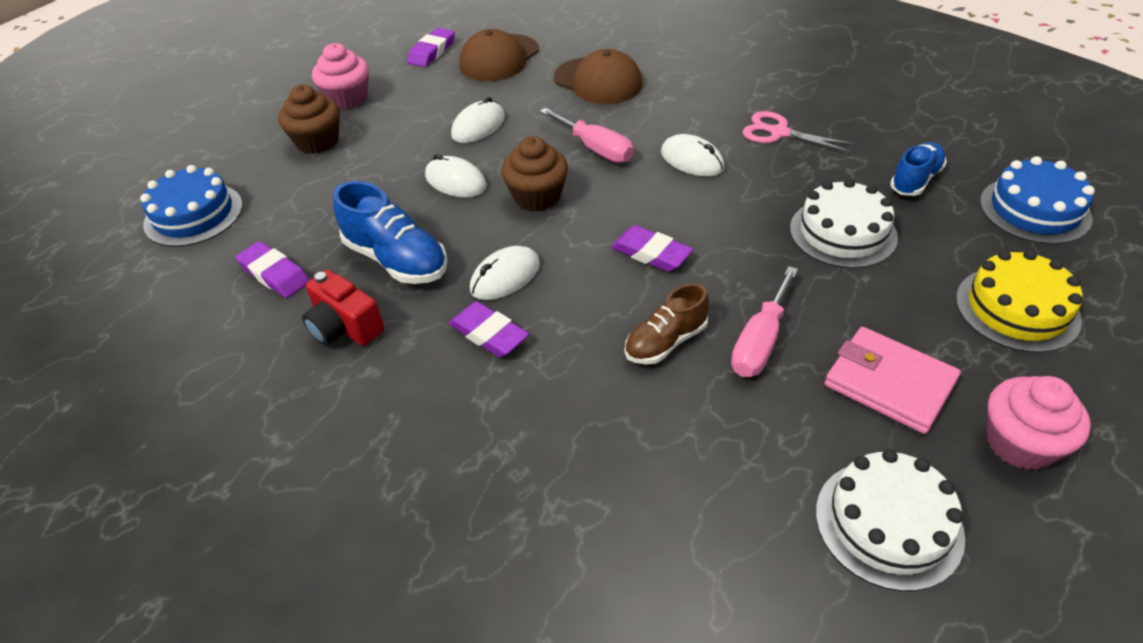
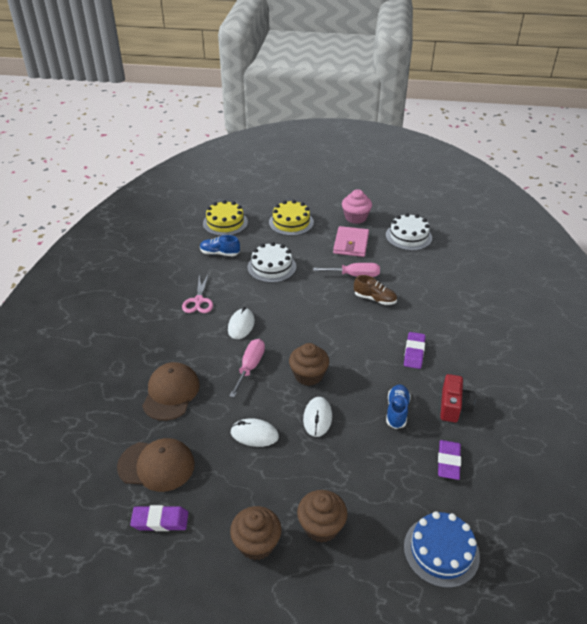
camera: 120 degrees left, 5 degrees down
pink cupcake [312,43,369,109] -> brown cupcake [230,506,281,560]
blue shoe [333,181,447,284] -> blue shoe [386,385,411,429], size x0.66
white mouse [470,246,540,300] -> none
purple eraser [611,225,693,272] -> none
blue cake [980,156,1095,244] -> yellow cake [203,200,248,236]

